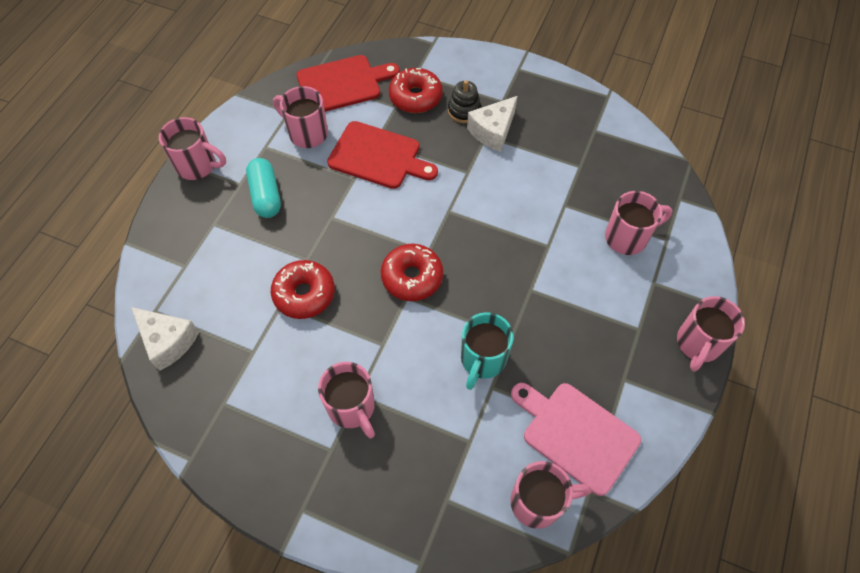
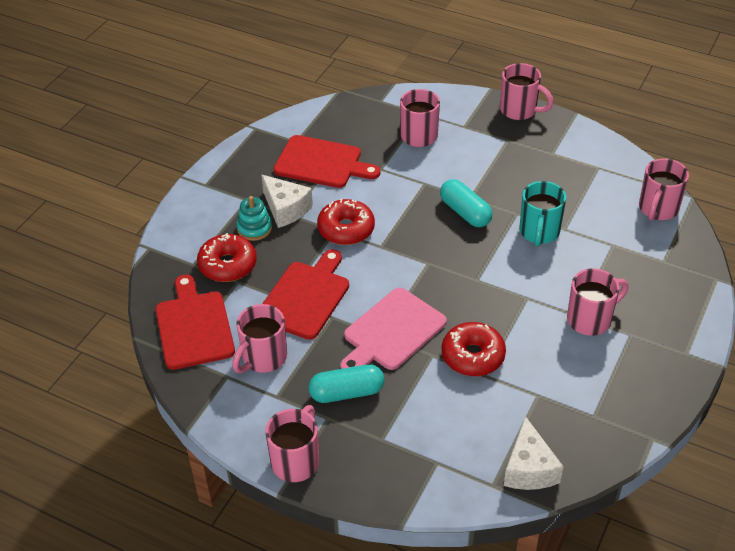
camera: 85 degrees left, 15 degrees down
white cheese [131,307,199,371] -> white cheese turned 135 degrees clockwise [504,416,564,490]
red donut [381,244,443,301] -> red donut moved to [317,199,375,245]
black stacking toy [448,80,481,123] -> turquoise stacking toy [236,196,272,241]
turquoise mug [461,312,514,390] -> turquoise mug turned 75 degrees clockwise [520,181,566,247]
pink mug [510,461,592,529] -> pink mug turned 150 degrees counterclockwise [639,158,689,221]
pink cutting board [511,383,641,496] -> pink cutting board moved to [340,288,447,370]
none -> red cutting board [274,135,381,188]
none -> turquoise capsule [440,179,493,227]

